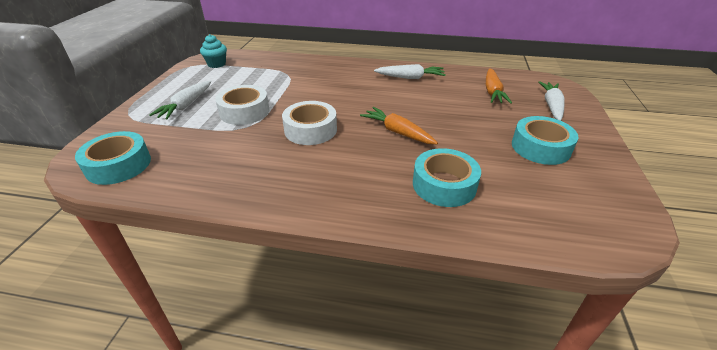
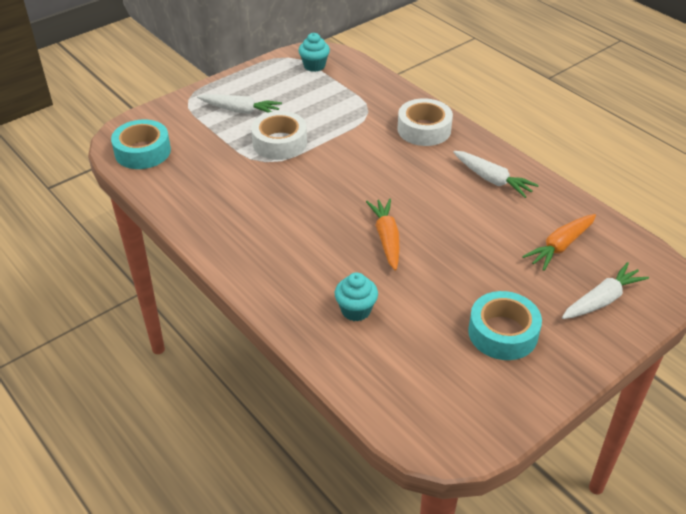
camera: 40 degrees right, 5 degrees up
white carrot [149,81,211,120] -> white carrot turned 135 degrees counterclockwise [197,94,282,114]
white tape [282,101,337,145] -> white tape moved to [398,98,453,146]
turquoise tape [413,148,481,207] -> turquoise cupcake [335,273,378,321]

